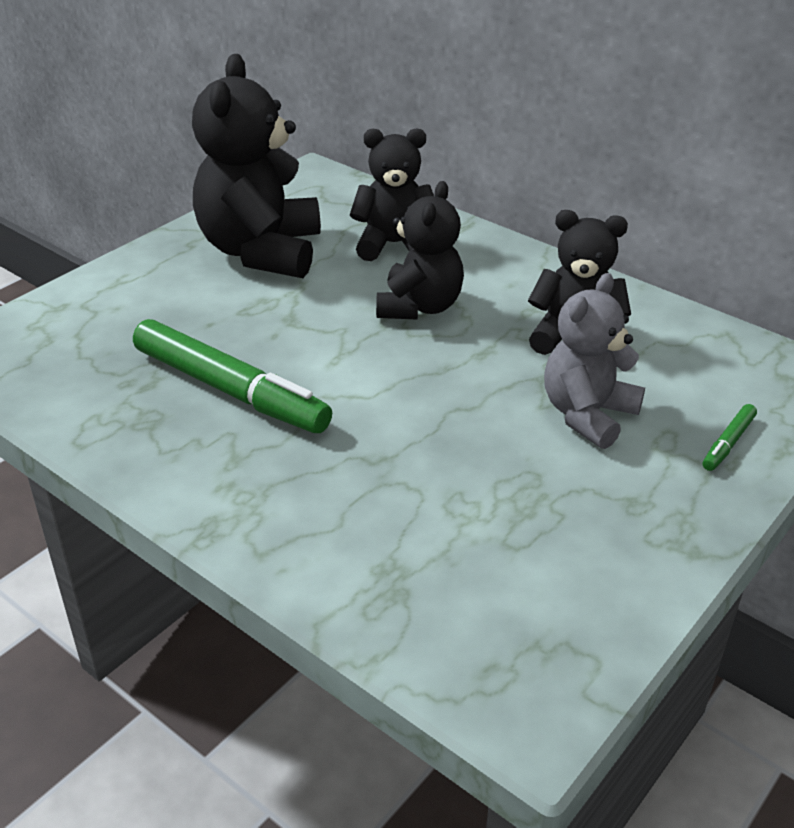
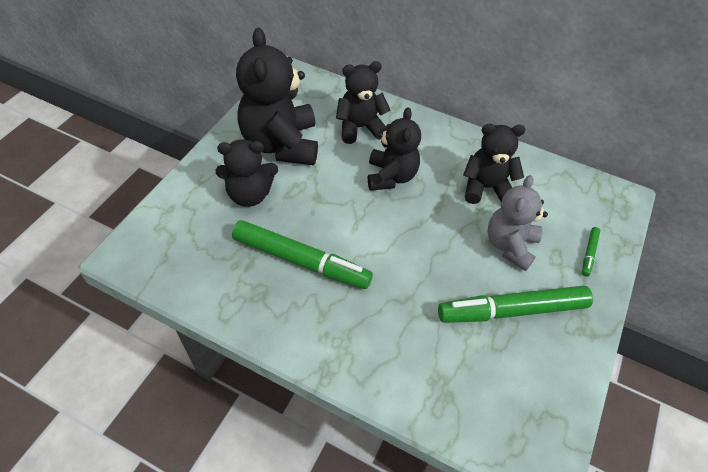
camera: 15 degrees left, 15 degrees up
none -> black teddy bear [216,139,278,207]
none -> green marker [438,286,593,323]

